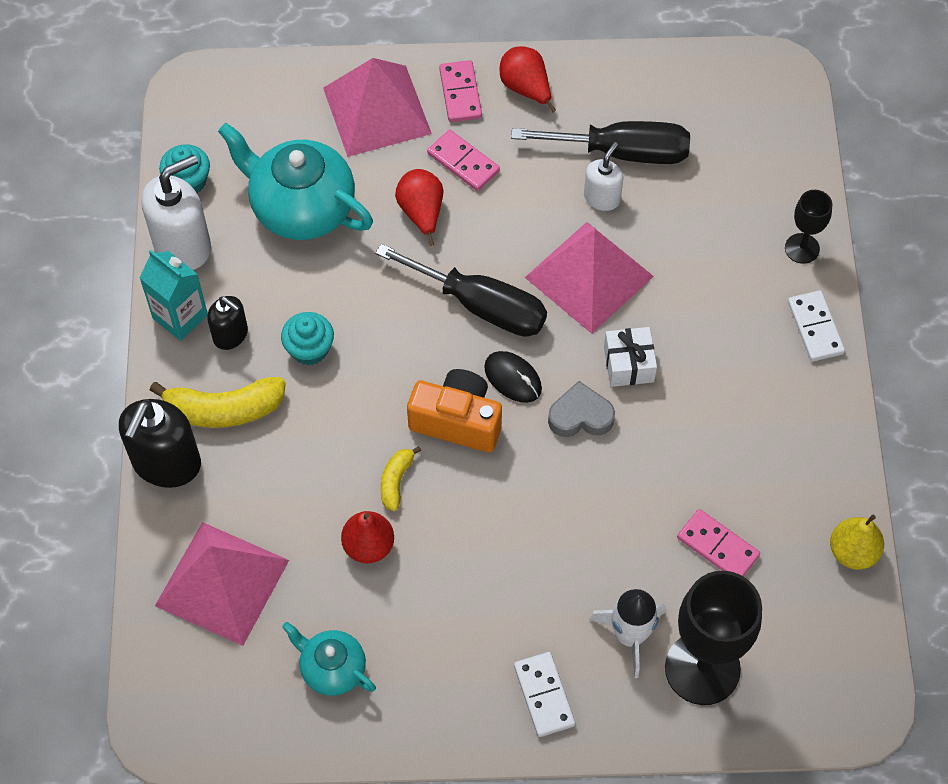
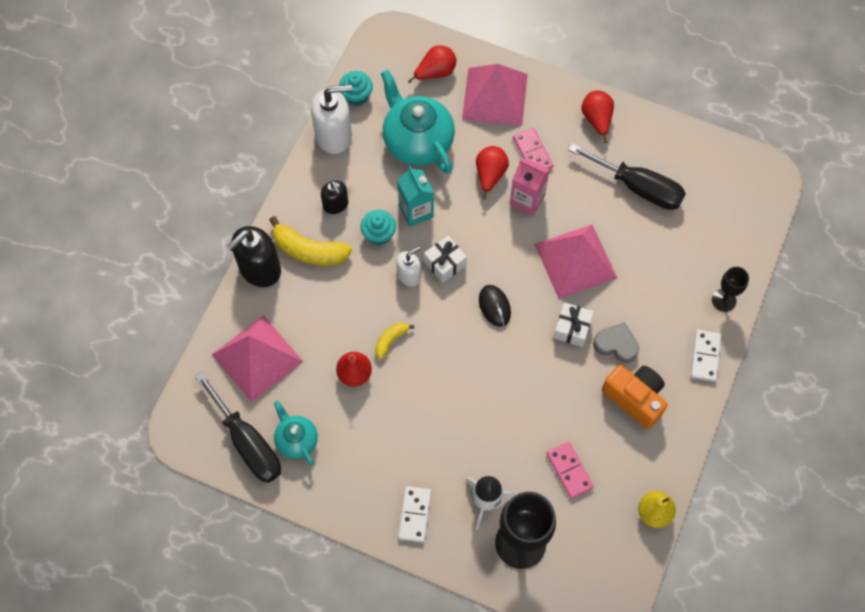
camera: 25 degrees right, 5 degrees up
turquoise carton [139,250,208,341] -> turquoise carton moved to [397,166,434,227]
black screwdriver [375,244,547,337] -> black screwdriver moved to [195,372,281,483]
orange camera [407,369,502,452] -> orange camera moved to [602,365,668,429]
pink domino [439,60,482,122] -> none
grey heart [548,381,615,437] -> grey heart moved to [593,322,639,363]
white soap dispenser [584,142,623,211] -> white soap dispenser moved to [396,246,421,286]
none -> red pear [408,45,457,83]
none -> white gift [424,236,467,283]
none -> pink carton [510,158,550,216]

